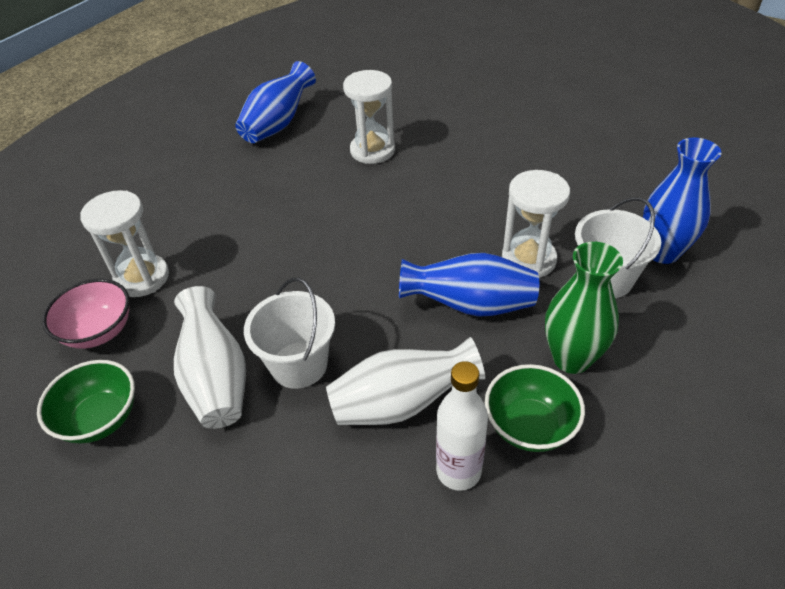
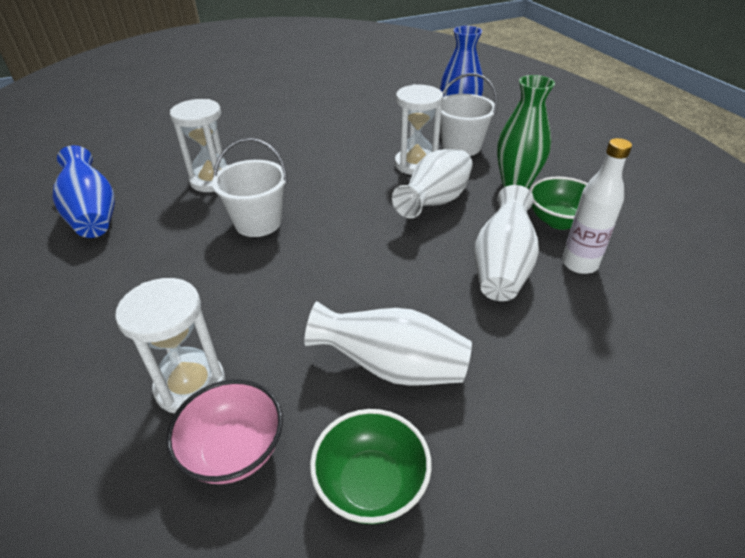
camera: 60 degrees left, 5 degrees down
white bucket [244,278,335,389] -> white bucket moved to [212,138,287,237]
blue vase [399,253,539,317] -> white vase [392,149,473,218]

